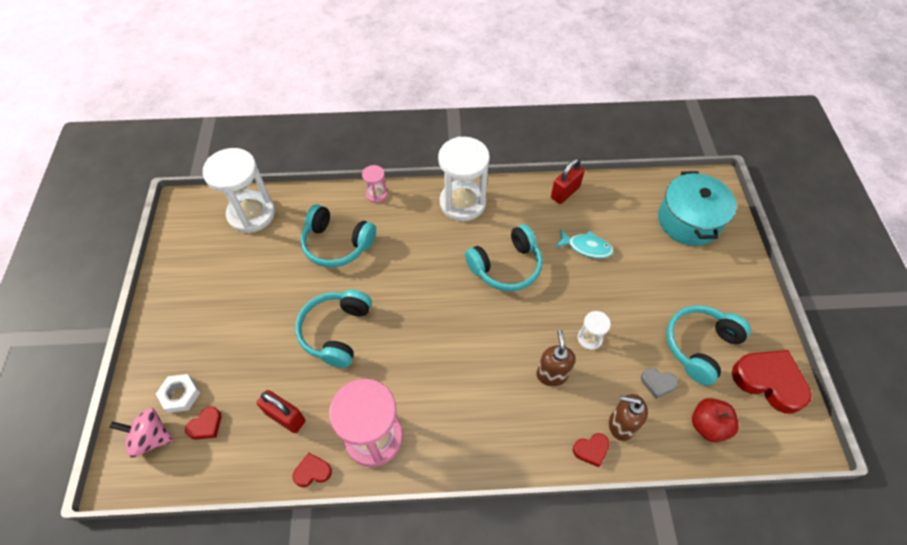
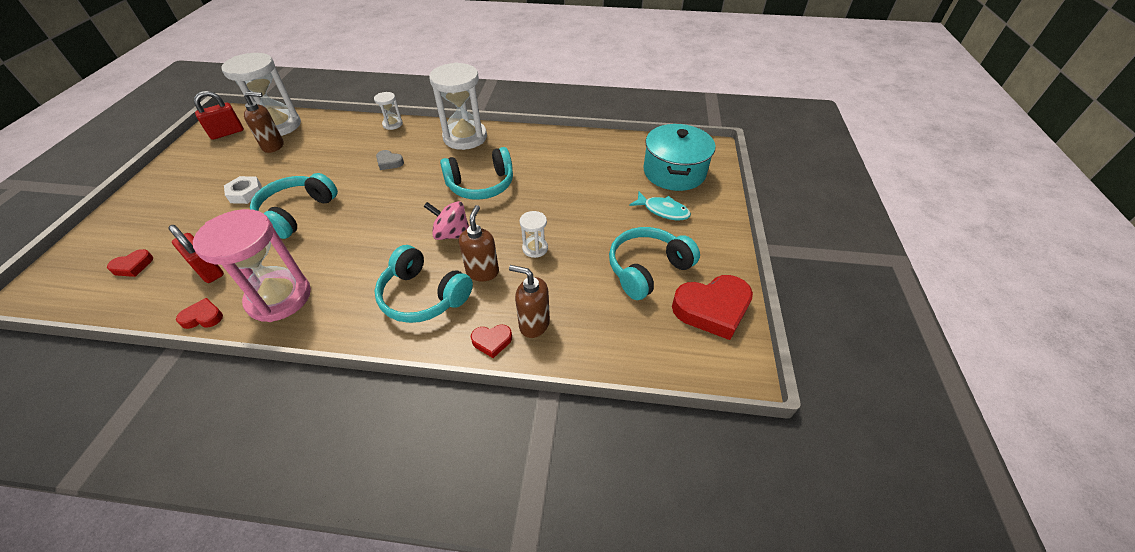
camera: 10 degrees right, 10 degrees down
pink spinning top [109,408,174,458] -> pink spinning top moved to [423,201,469,240]
white nut [156,374,200,413] -> white nut moved to [224,176,262,204]
turquoise headphones [300,204,376,267] -> turquoise headphones moved to [375,245,473,323]
pink hourglass [362,165,387,203] -> white hourglass [374,92,403,130]
red padlock [551,158,585,204] -> red padlock moved to [194,91,244,140]
turquoise fish [555,229,614,259] -> turquoise fish moved to [629,192,691,220]
grey heart [641,368,678,399] -> grey heart moved to [376,150,404,170]
red apple [692,398,739,442] -> none
red heart [732,350,812,414] -> red heart turned 120 degrees clockwise [672,275,753,340]
none -> brown soap dispenser [244,92,284,153]

